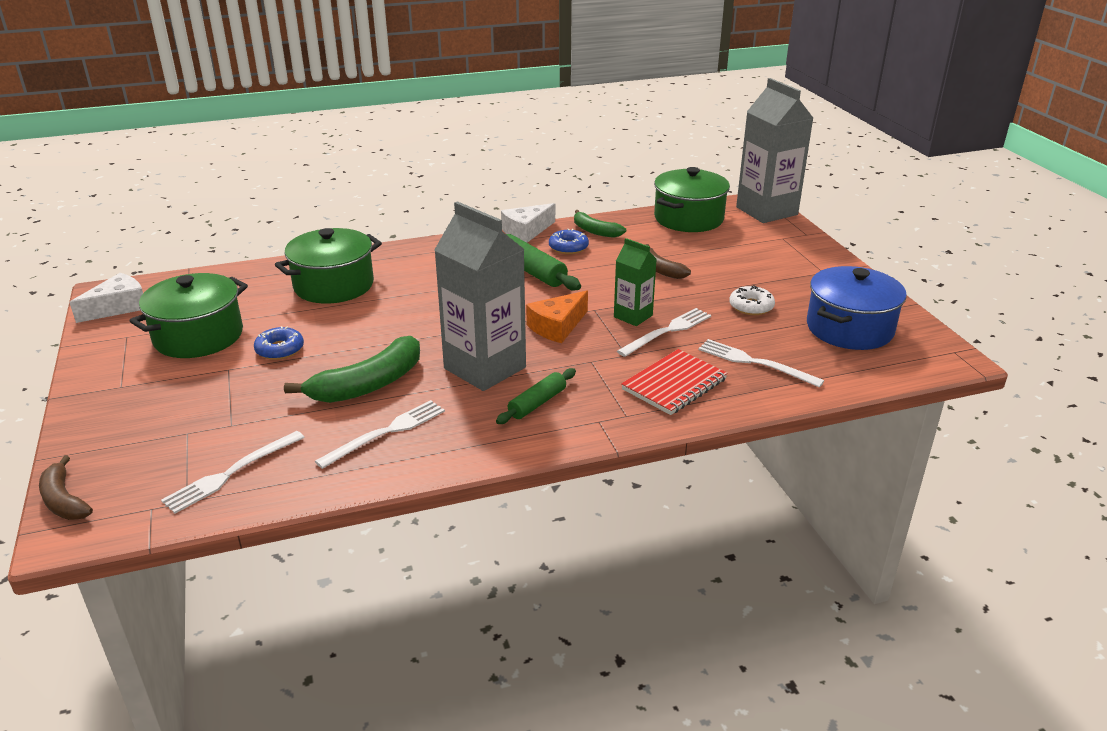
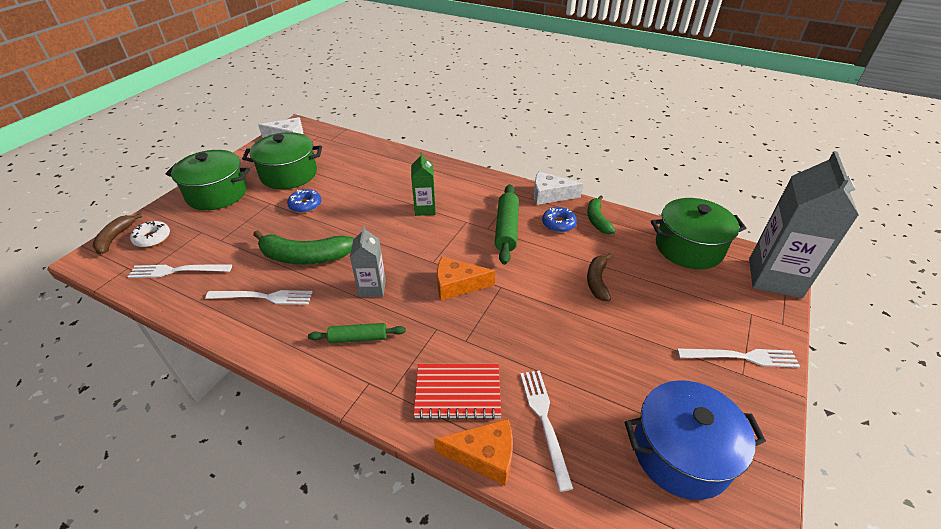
camera: 45 degrees right, 10 degrees up
green pot [275,228,382,304] -> green pot moved to [166,150,250,210]
grey carton [434,201,526,391] -> grey carton [350,226,386,297], size x0.52
green carton [614,238,657,326] -> green carton moved to [411,152,436,216]
white fork [617,308,711,357] -> white fork moved to [677,348,800,368]
white donut [729,285,775,315] -> white donut moved to [130,221,170,247]
none -> orange cheese [434,419,513,485]

